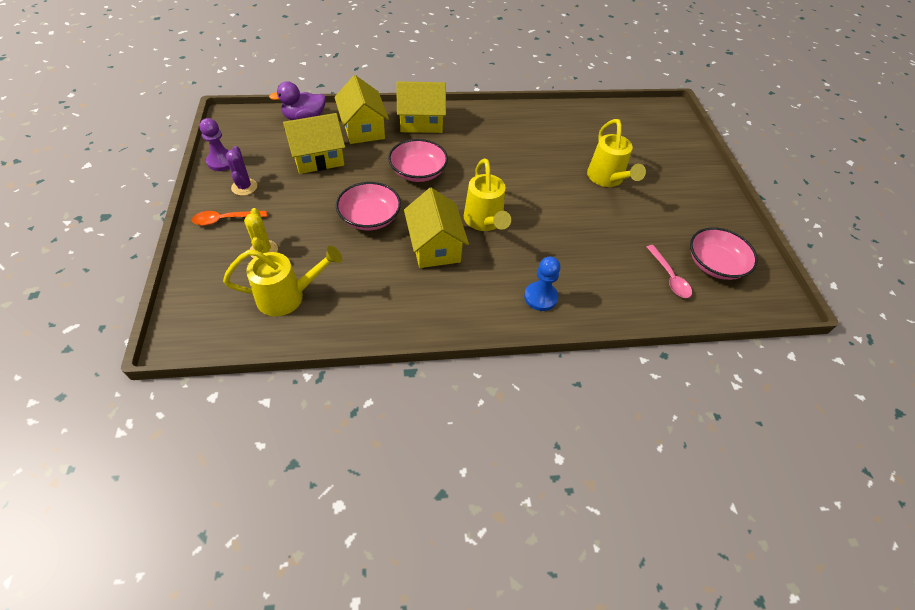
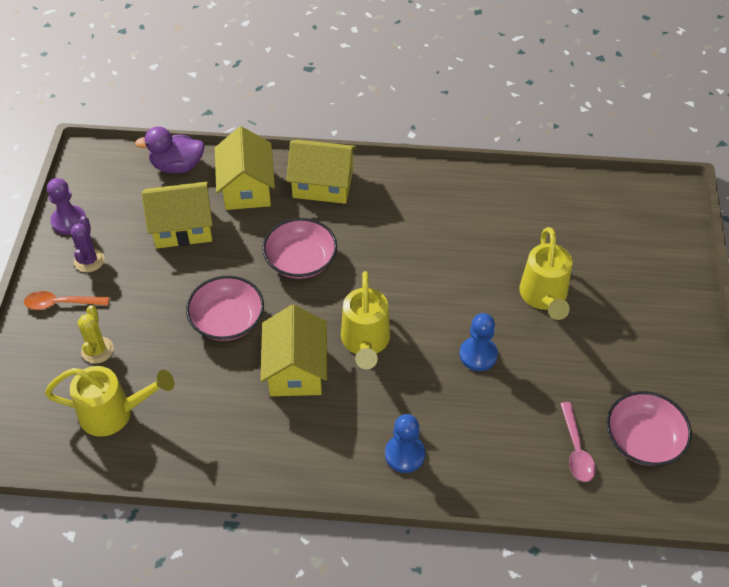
camera: 15 degrees right, 0 degrees up
none -> blue pawn [459,313,498,371]

